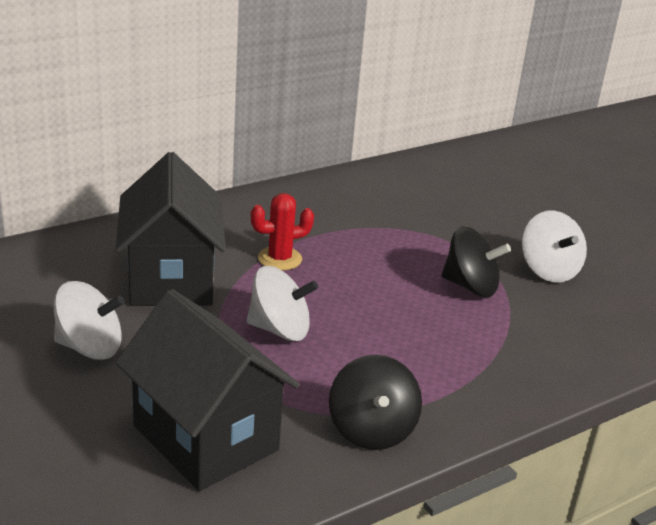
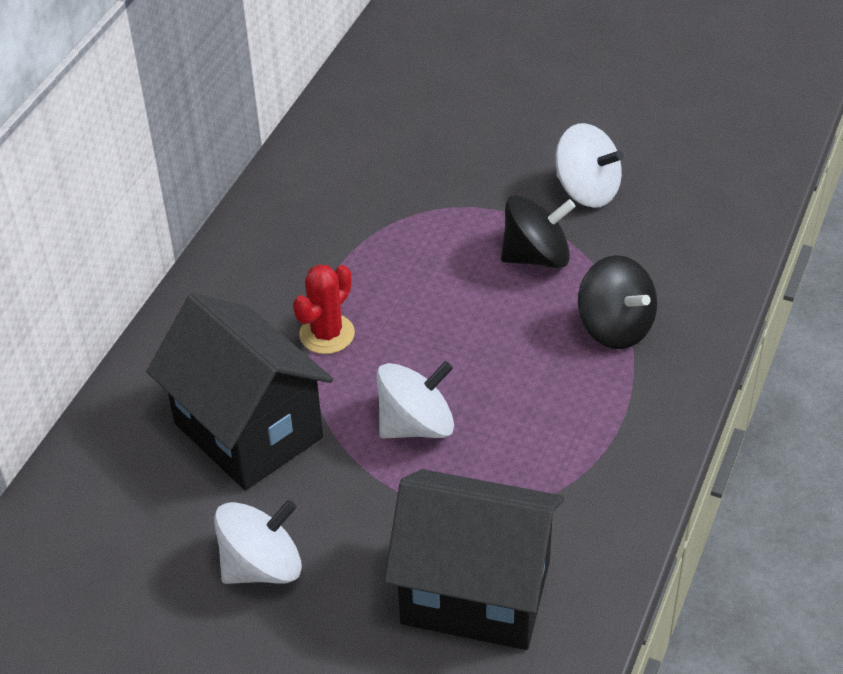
camera: 30 degrees left, 15 degrees up
black spinning top [329,355,422,450] -> black spinning top moved to [578,255,657,349]

